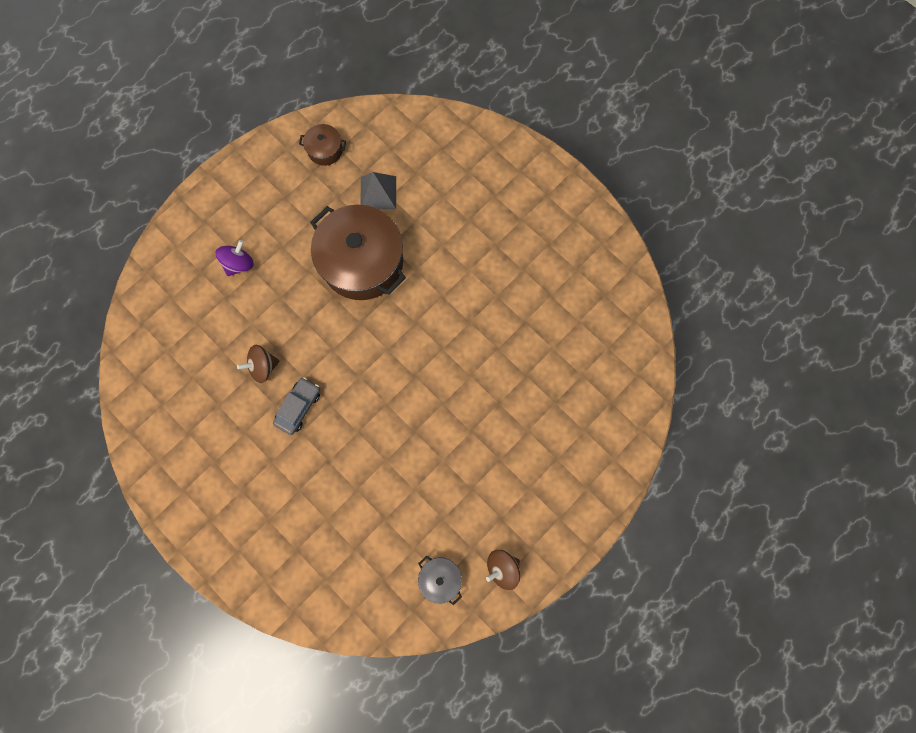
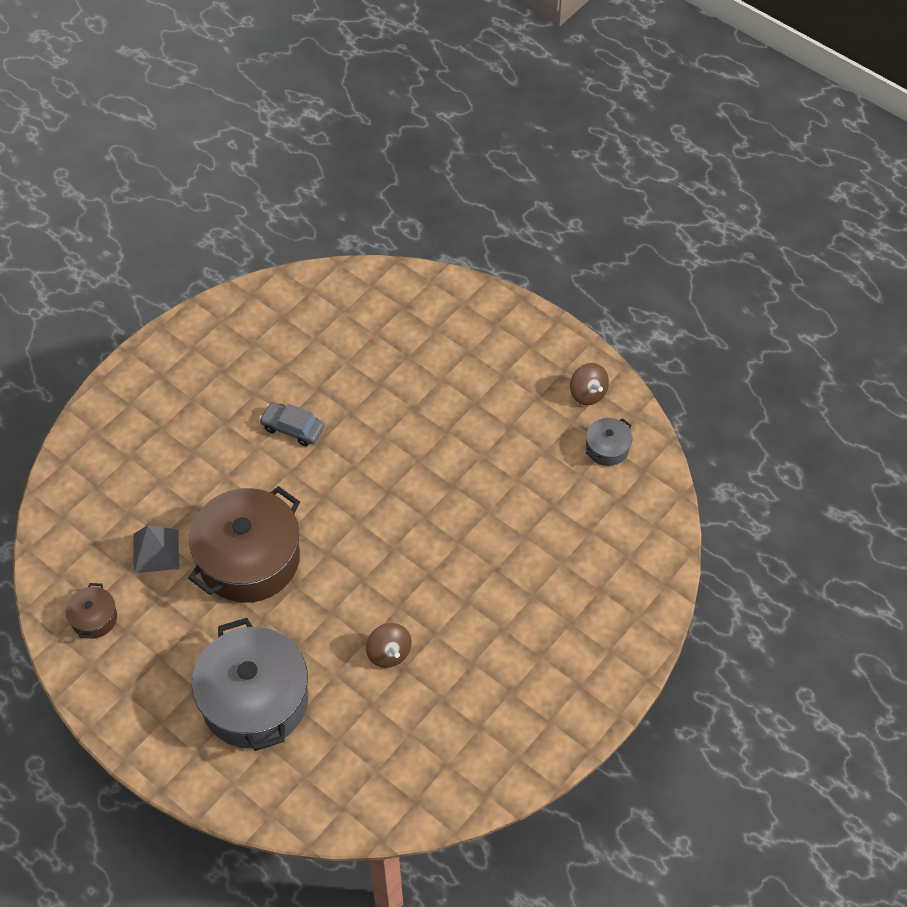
camera: 95 degrees left, 20 degrees down
purple spinning top [216,240,254,276] -> grey pot [192,618,308,751]
grey car [273,377,320,435] -> grey car moved to [259,402,324,446]

